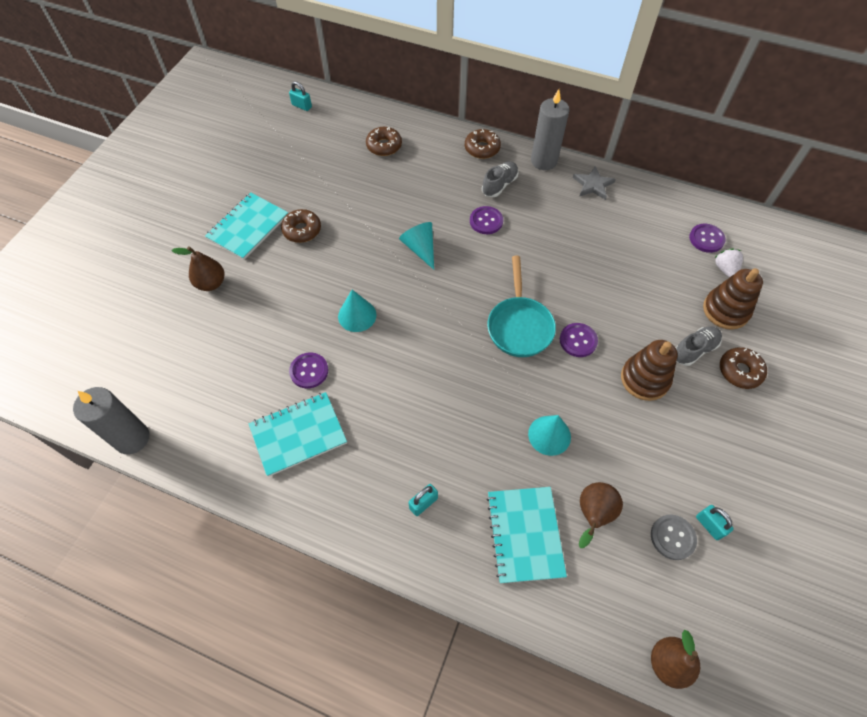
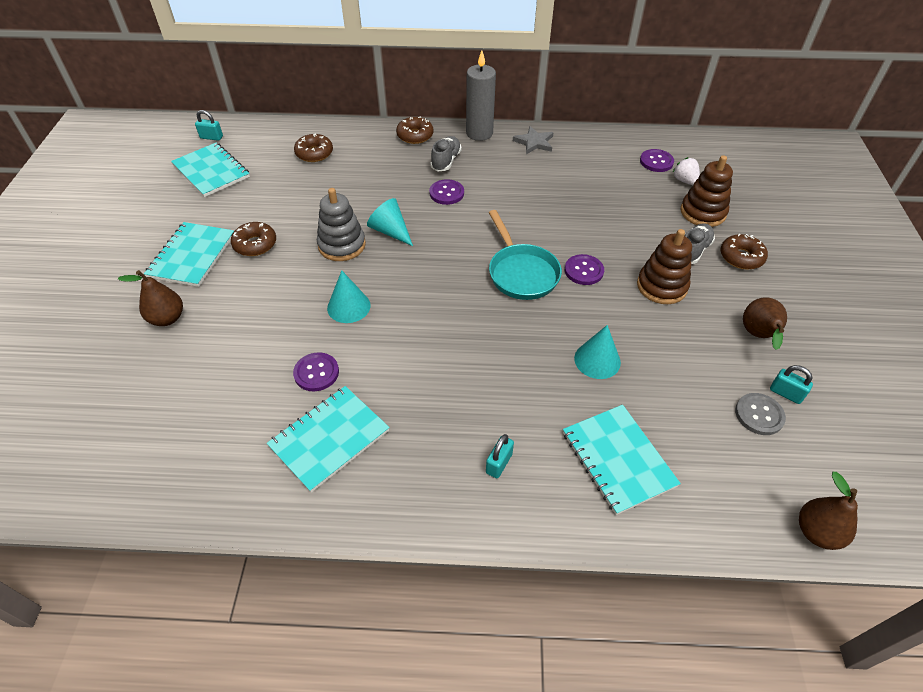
camera: 20 degrees left, 10 degrees down
grey candle [73,387,149,454] -> none
brown pear [579,482,623,548] -> brown pear moved to [743,297,787,350]
none -> turquoise notebook [171,143,250,197]
none -> grey stacking toy [317,188,366,261]

